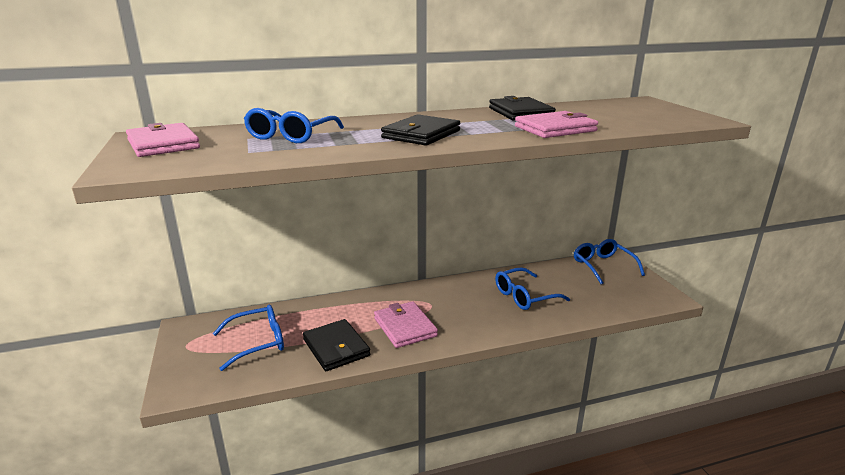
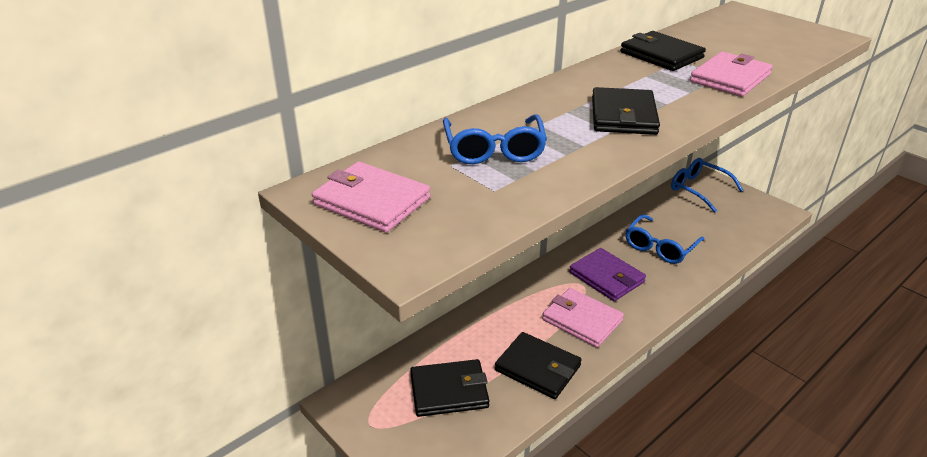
camera: 25 degrees left, 10 degrees up
blue glasses [213,305,284,371] -> black wallet [410,359,490,417]
none -> purple wallet [569,248,646,301]

